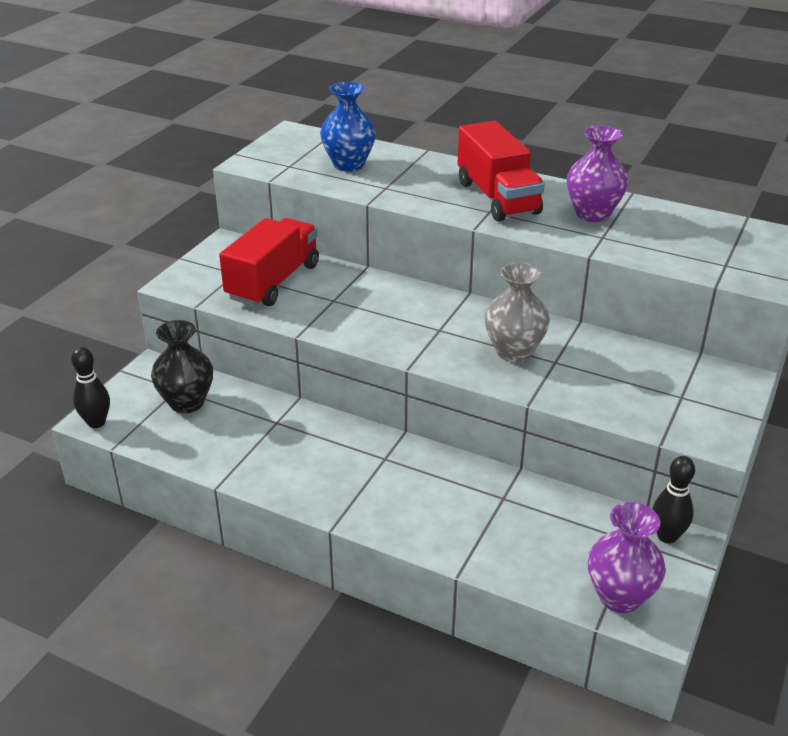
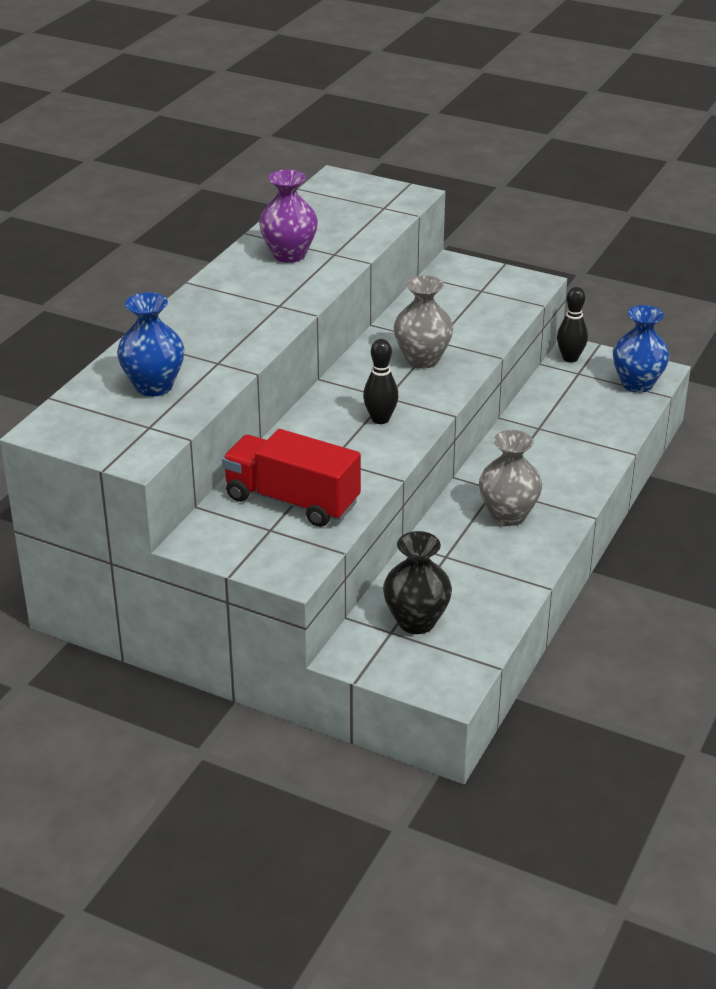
camera: 90 degrees left, 0 degrees up
black bowling pin [71,347,110,428] -> black bowling pin moved to [363,339,399,424]
red truck [458,121,545,222] -> none
purple vase [587,502,666,613] -> blue vase [613,305,670,393]
none -> grey vase [479,430,542,526]

